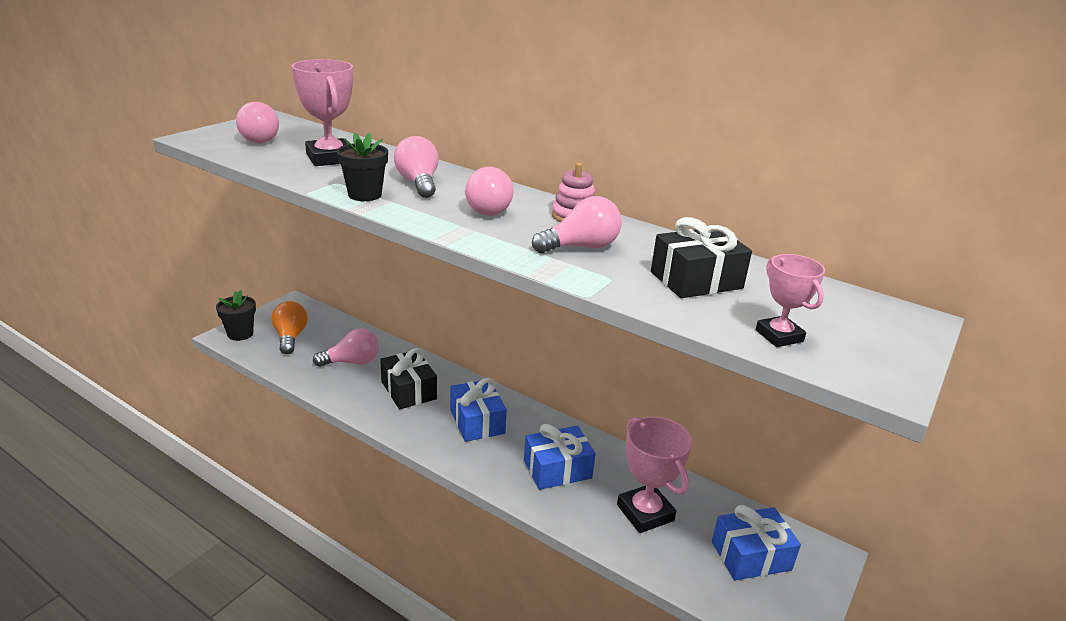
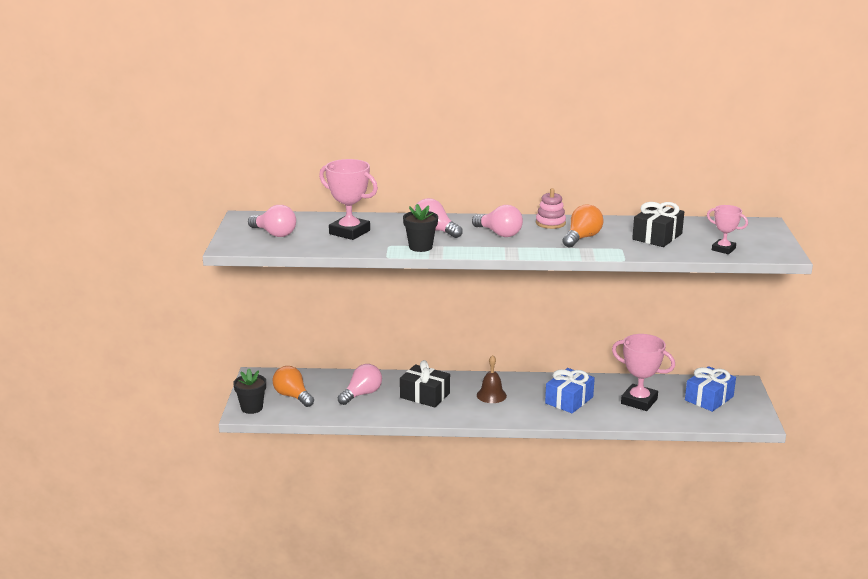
camera: 30 degrees left, 5 degrees down
blue gift [450,378,507,442] -> brown bell [477,355,507,403]
pink light bulb [532,196,622,253] -> orange light bulb [563,204,604,247]

